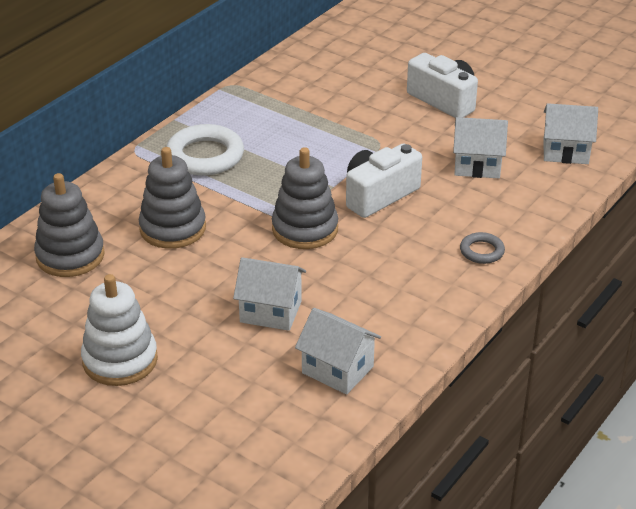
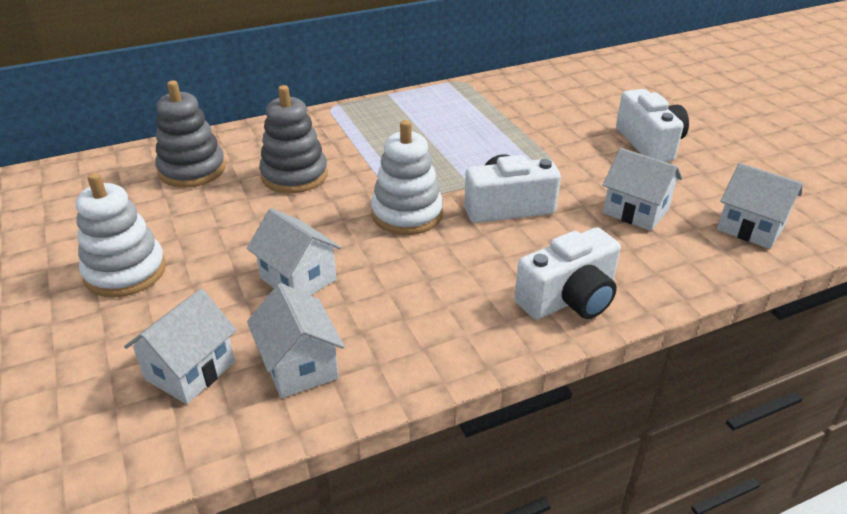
camera: 30 degrees right, 0 degrees up
white ring [166,124,244,176] -> none
grey stacking toy [272,147,338,249] -> white stacking toy [371,120,443,235]
grey ring [460,232,505,264] -> white camera [514,227,621,319]
none -> white house [124,289,237,404]

